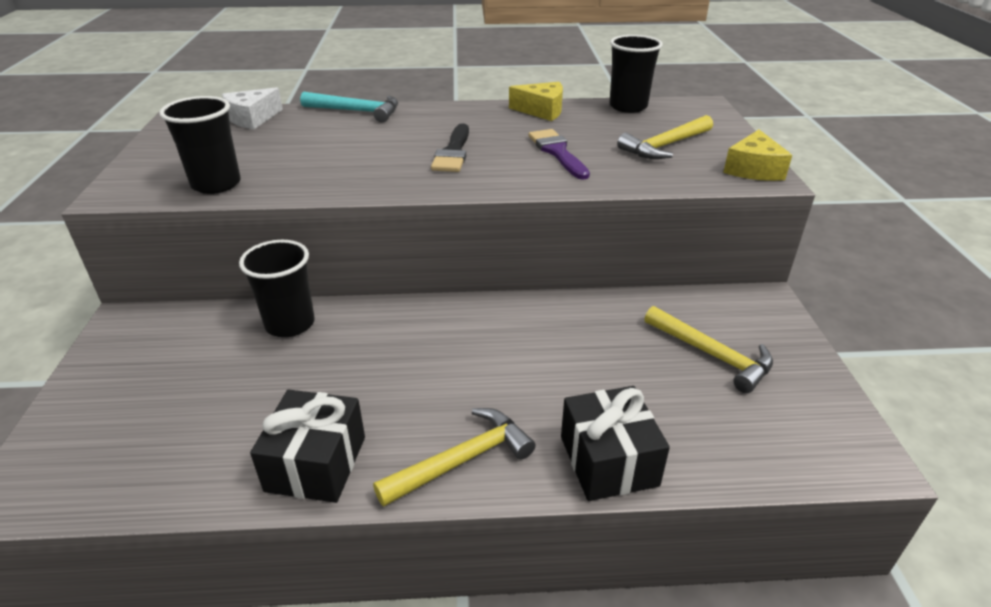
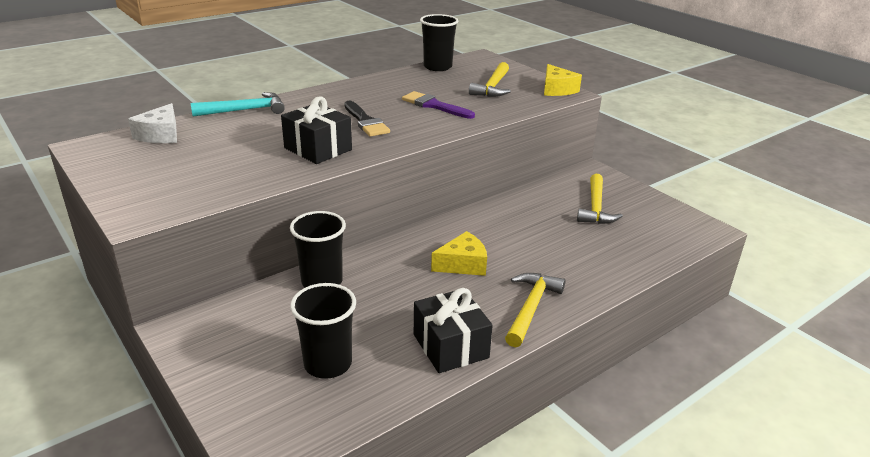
camera: 35 degrees left, 5 degrees down
black cup [159,96,241,194] -> black cup moved to [290,283,356,379]
yellow cheese [509,82,563,121] -> yellow cheese moved to [431,231,487,276]
black gift [561,386,670,501] -> black gift moved to [281,96,352,164]
yellow hammer [644,306,773,393] -> yellow hammer turned 90 degrees clockwise [577,174,623,224]

